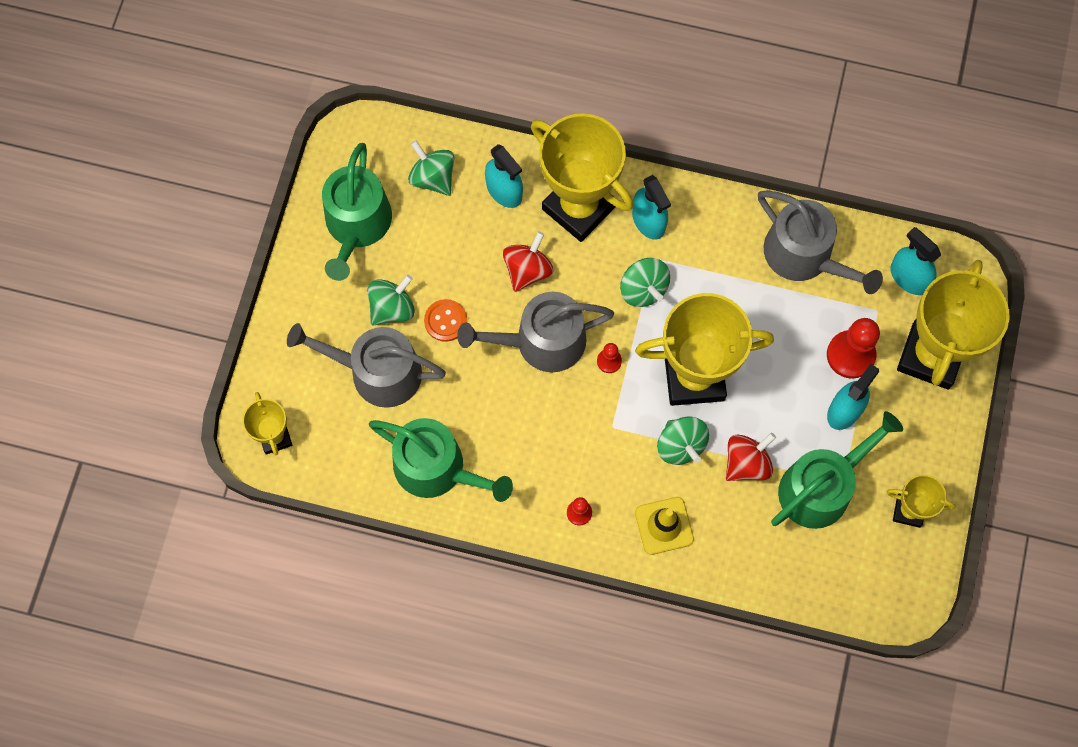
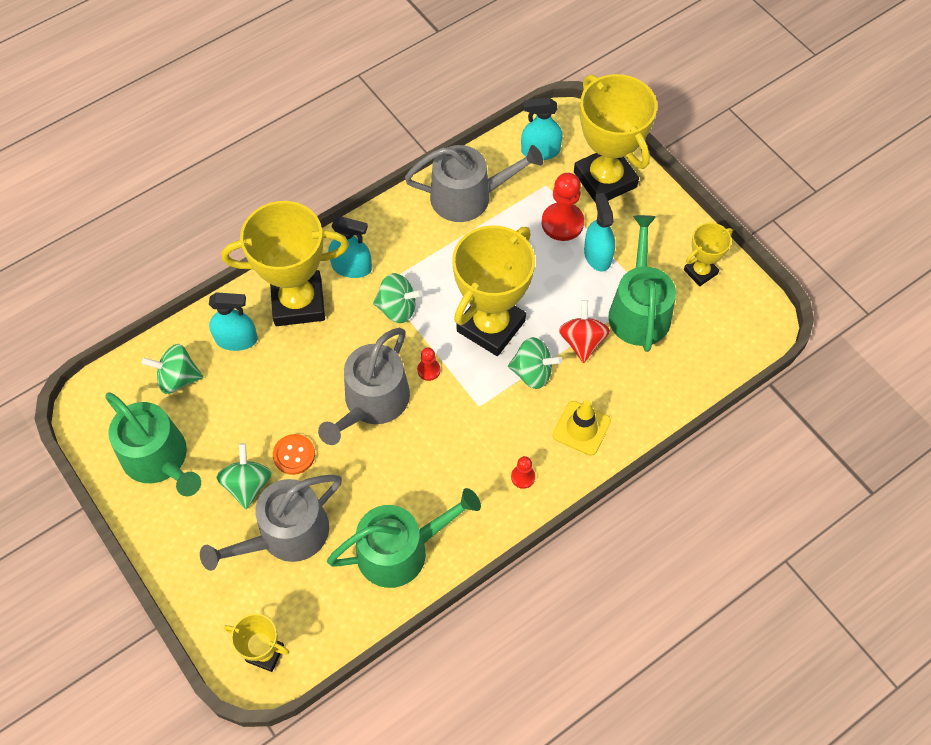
camera: 50 degrees left, 10 degrees down
red spinning top [503,231,553,292] -> none

